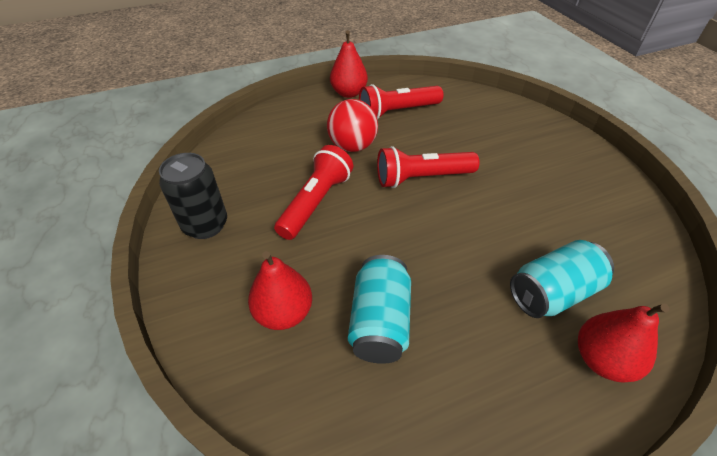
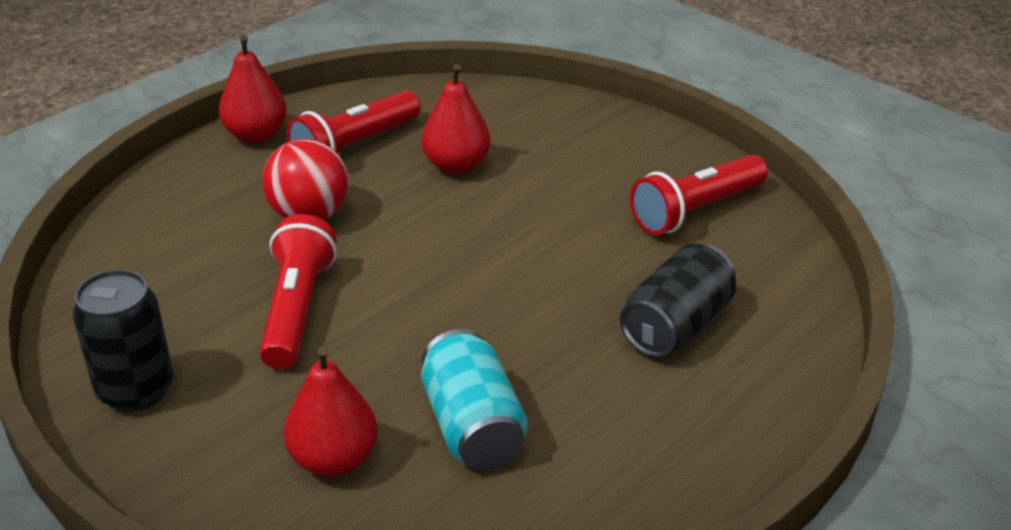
camera: 25 degrees left, 10 degrees down
red flashlight [377,146,480,188] -> red flashlight moved to [630,155,768,235]
turquoise can [510,240,614,318] -> black can [620,244,736,357]
red pear [578,303,669,383] -> red pear moved to [422,64,490,174]

